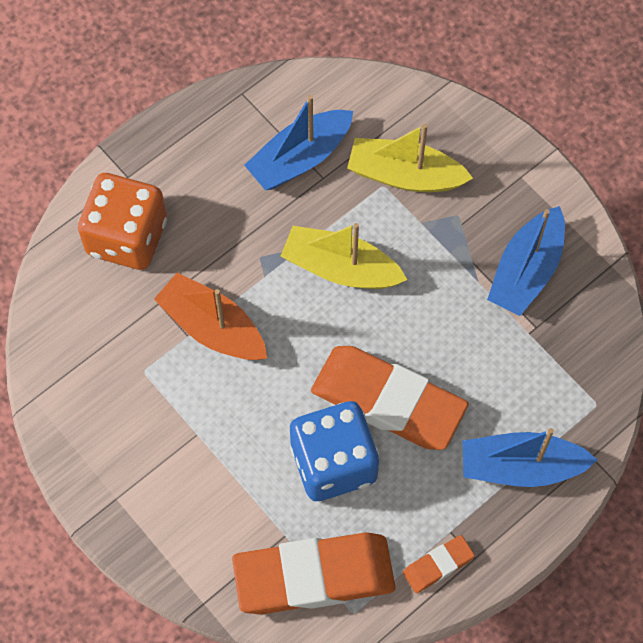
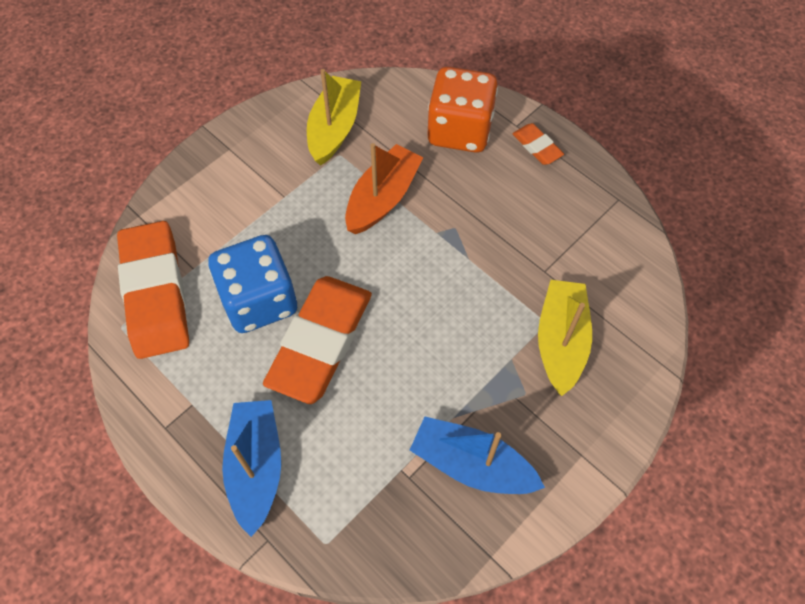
camera: 85 degrees right, 5 degrees down
blue boat [244,95,353,190] -> none
yellow boat [280,223,407,289] -> yellow boat moved to [307,69,361,166]
orange eraser [403,535,475,593] -> orange eraser moved to [513,123,564,165]

